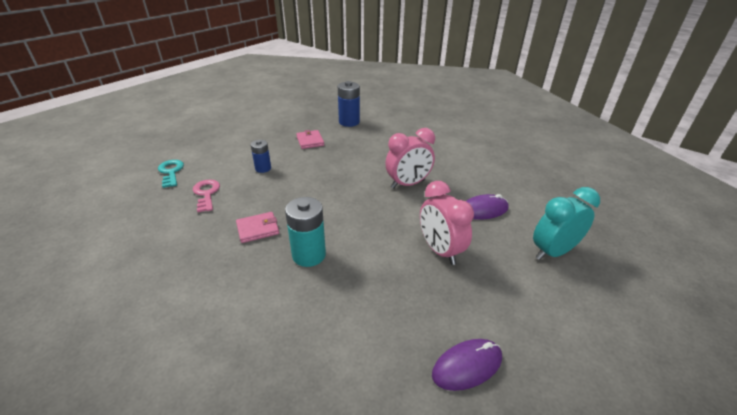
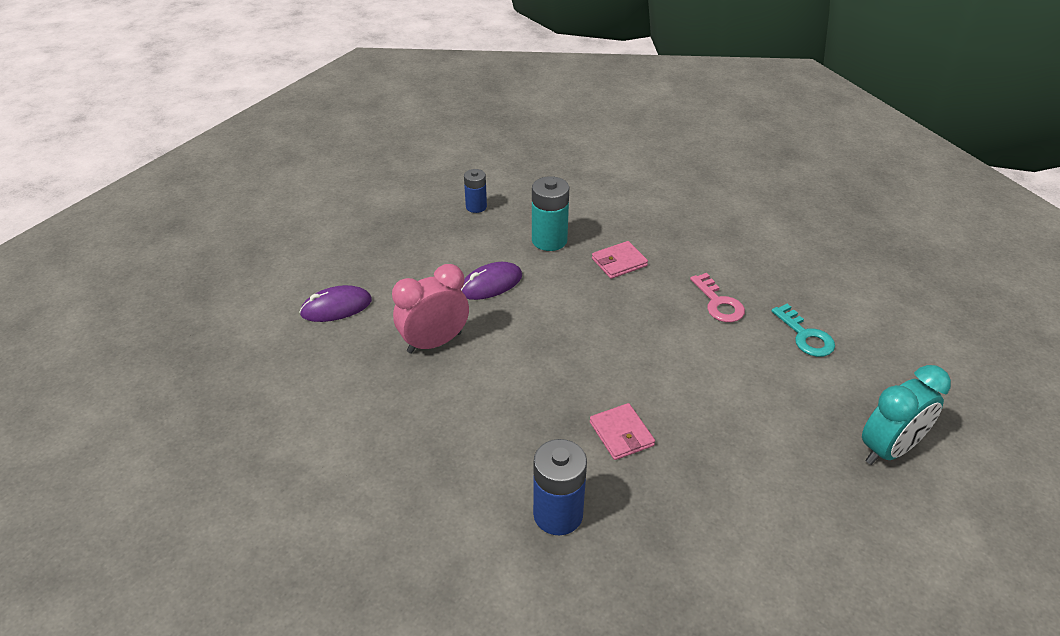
camera: 175 degrees right, 5 degrees up
blue battery [251,140,271,173] -> blue battery moved to [464,169,487,213]
pink clock [420,181,474,265] -> none
purple mouse [432,339,502,391] -> purple mouse moved to [460,262,522,300]
turquoise clock [533,187,600,260] -> turquoise clock moved to [862,365,951,465]

